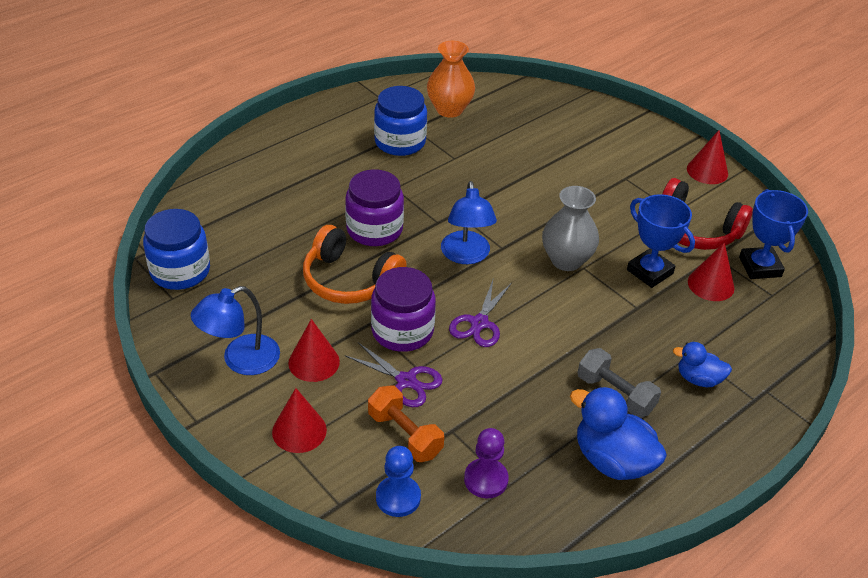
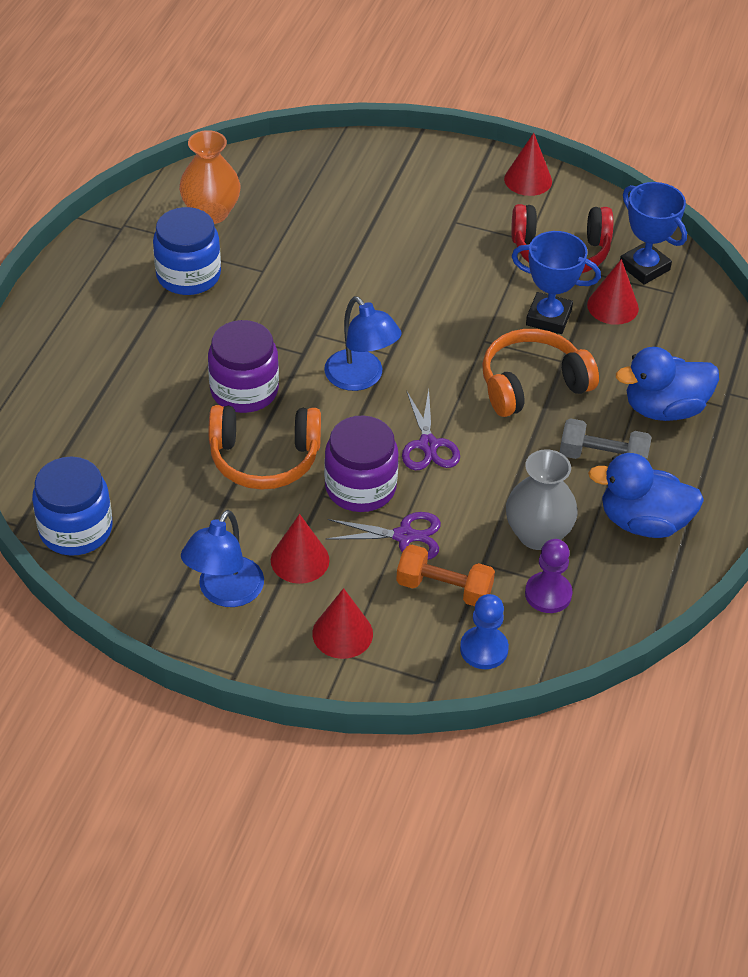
camera: 30 degrees left, 5 degrees up
grey vase [542,186,599,271] -> grey vase moved to [506,449,578,550]
blue duck [673,342,732,387] -> blue duck [616,347,719,421], size x1.71
none -> orange headphones [482,329,599,417]

